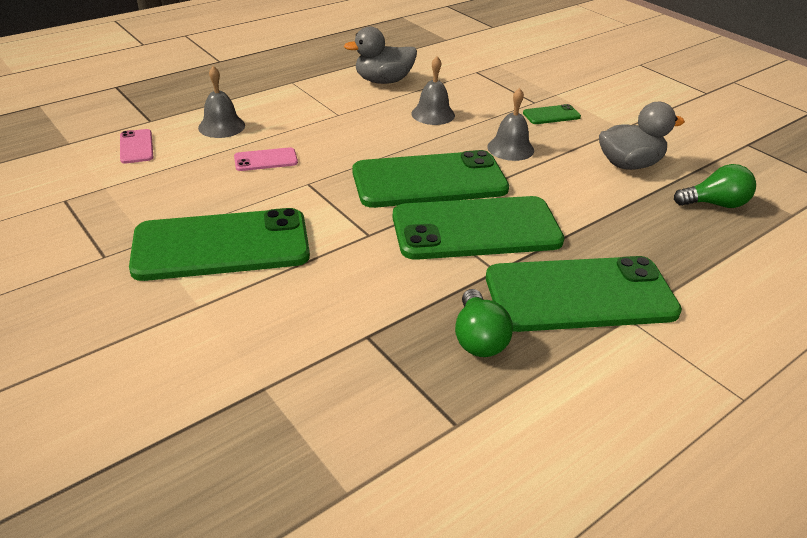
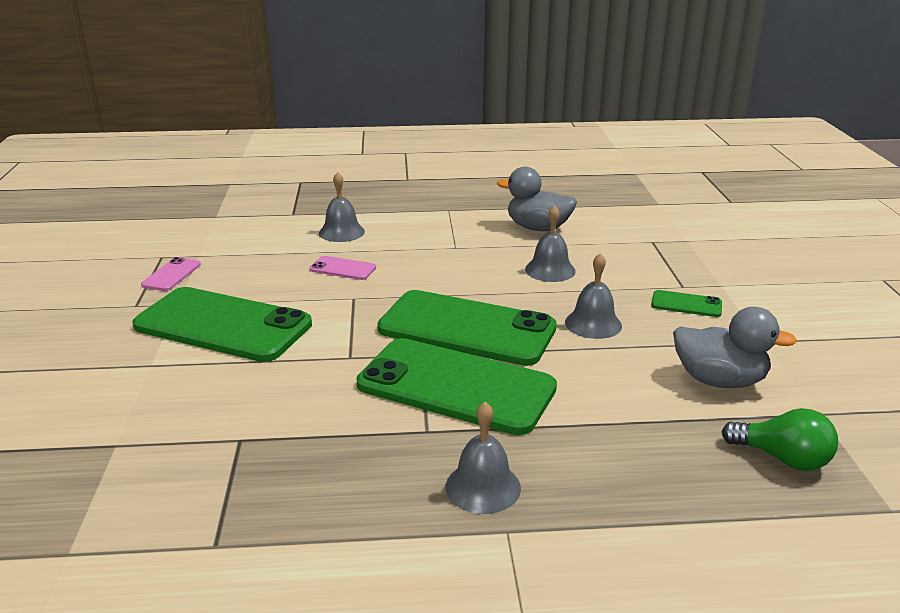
camera: 35 degrees right, 10 degrees down
pink phone [120,129,153,164] -> pink phone moved to [141,257,201,291]
green light bulb [455,289,513,357] -> none
green phone [486,256,682,332] -> grey bell [445,402,521,514]

